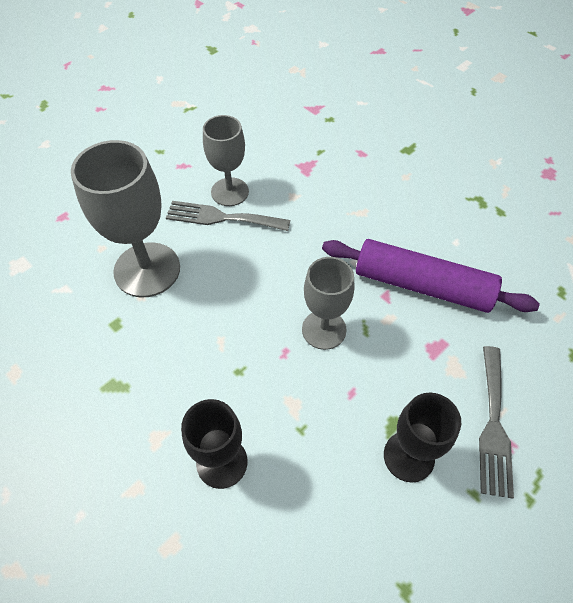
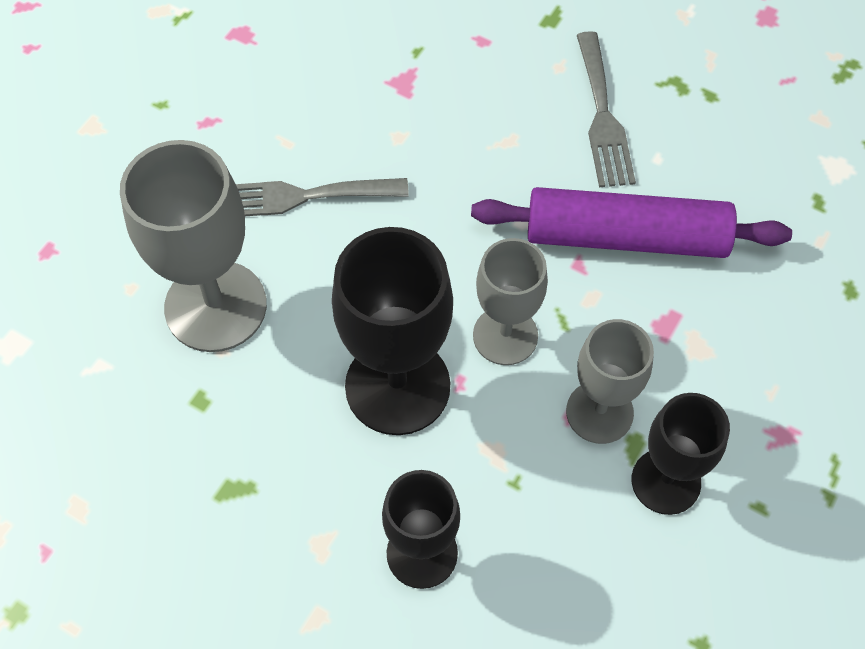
camera: 15 degrees left, 5 degrees up
grey goblet [203,115,249,206] -> grey goblet moved to [566,319,654,444]
grey fork [479,346,514,499] -> grey fork moved to [577,31,636,187]
none -> black goblet [332,227,453,435]

